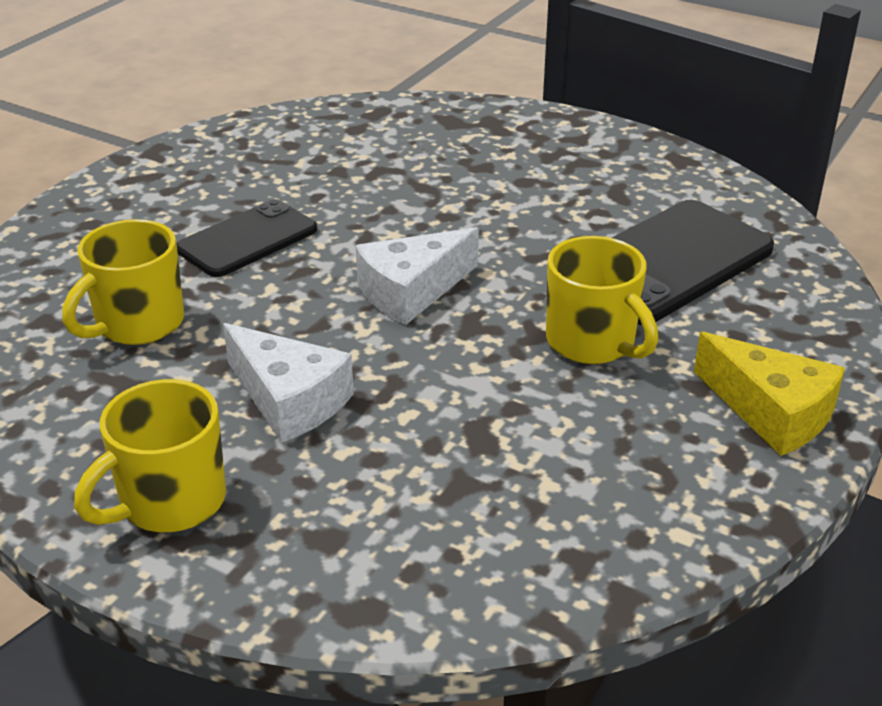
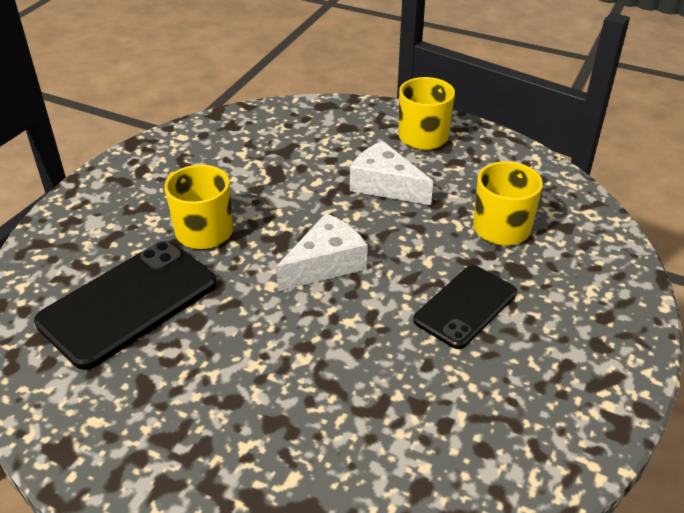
camera: 175 degrees right, 5 degrees up
yellow cheese [694,332,845,456] -> none

